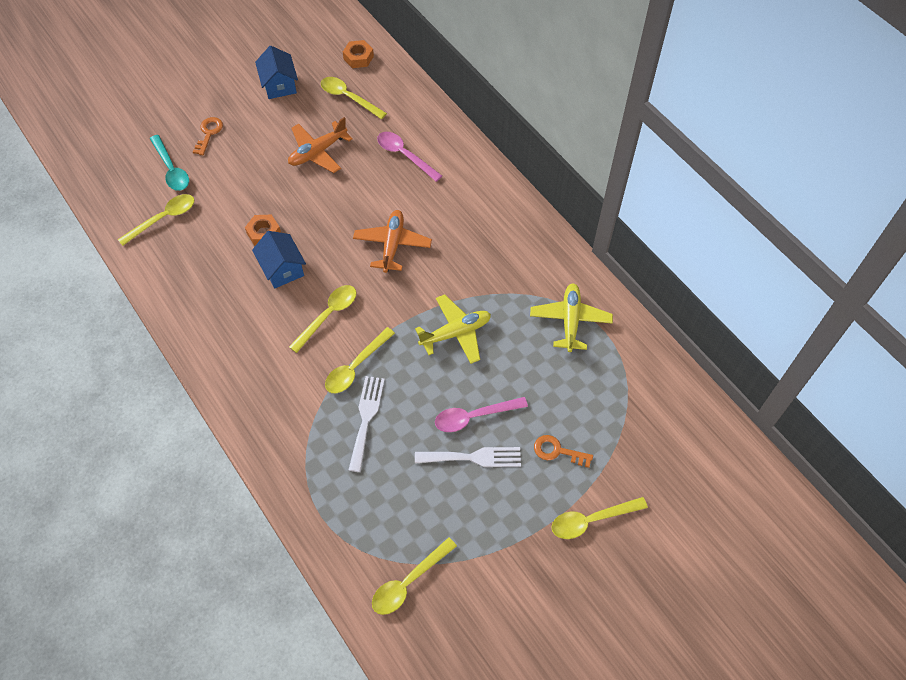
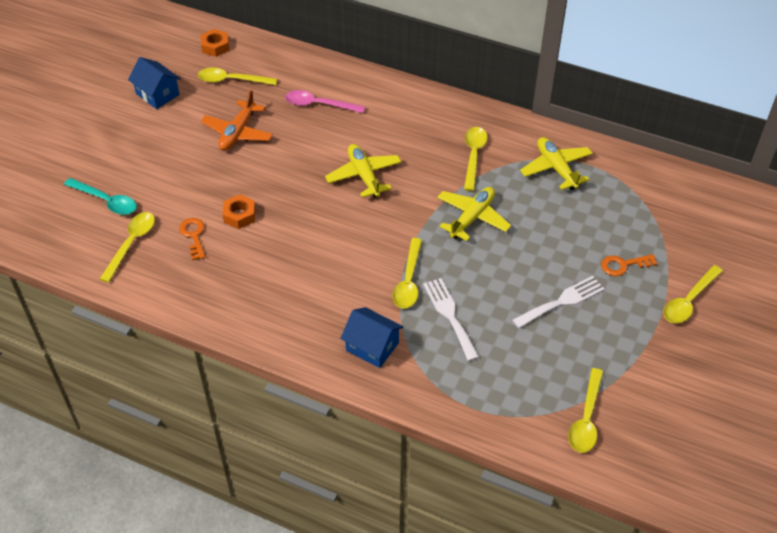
camera: 30 degrees left, 10 degrees down
orange key [193,117,223,155] -> orange key moved to [179,218,205,260]
blue house [252,231,306,288] -> blue house moved to [340,307,404,368]
yellow spoon [289,285,356,353] -> yellow spoon moved to [464,127,487,191]
orange plane [353,210,432,273] -> yellow plane [325,144,402,198]
pink spoon [435,397,528,432] -> none

